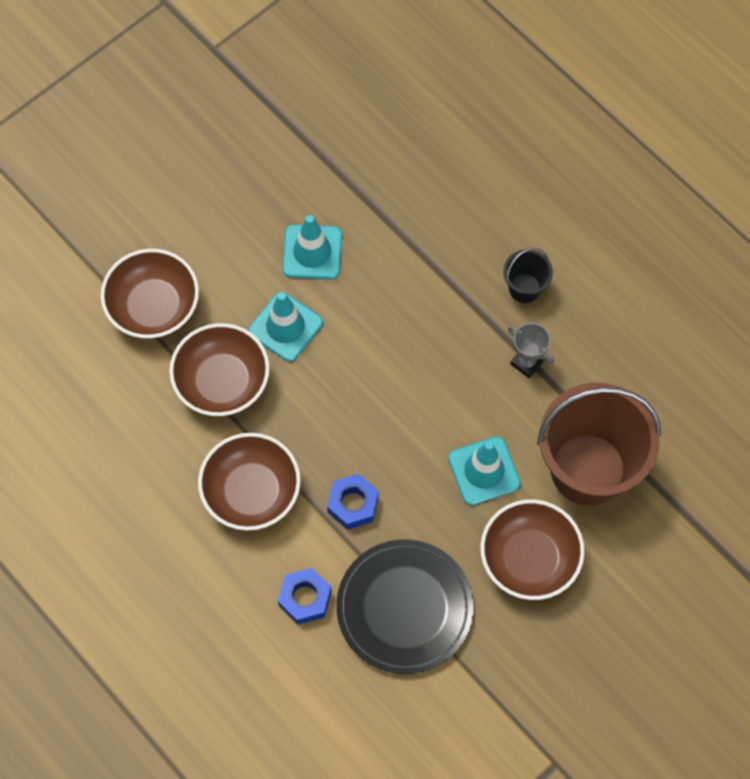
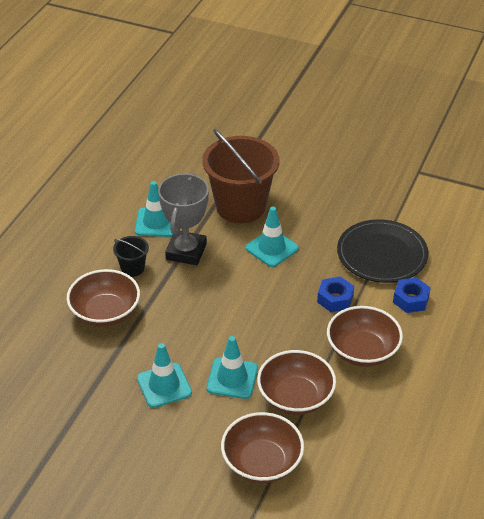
camera: 115 degrees left, 25 degrees down
brown bowl [480,499,585,600] -> brown bowl moved to [67,269,140,327]
grey trophy [508,323,554,378] -> grey trophy [158,173,209,265], size x1.95
none -> turquoise traffic cone [135,181,176,237]

